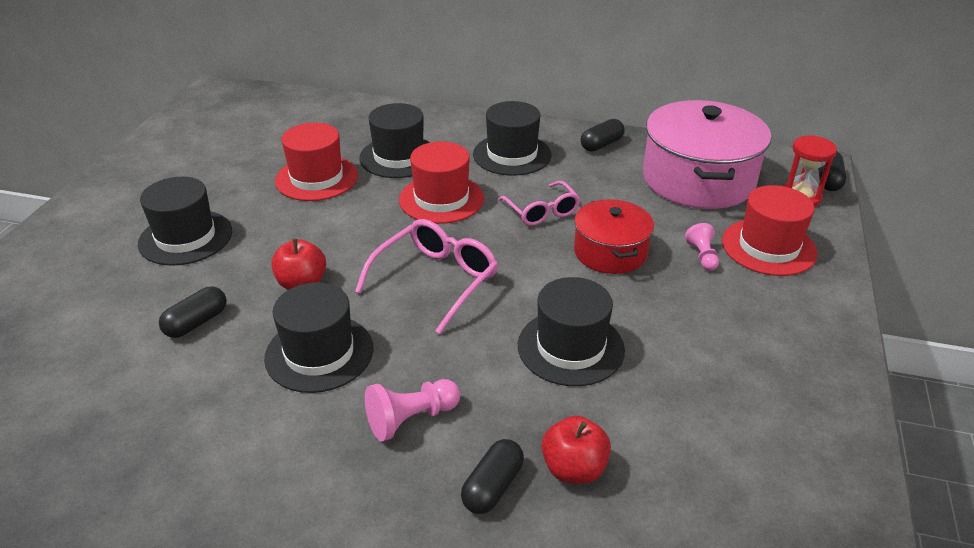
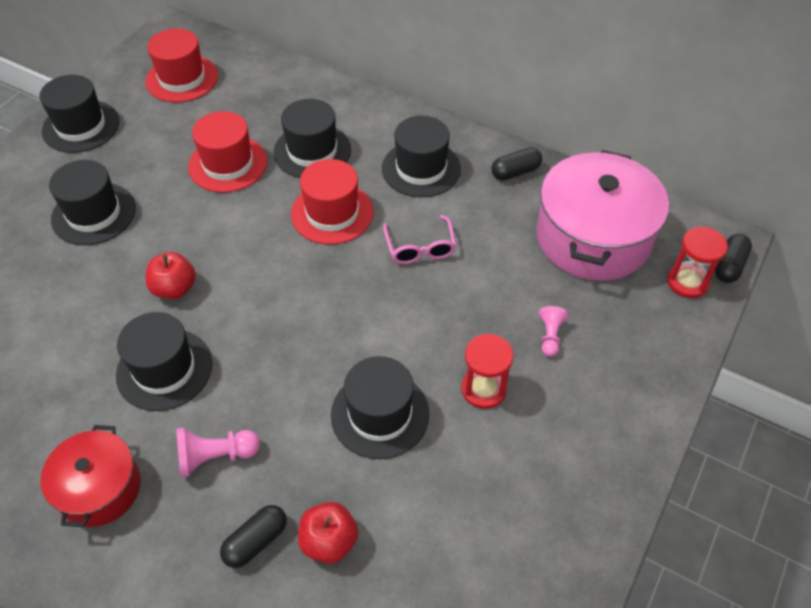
camera: 15 degrees right, 15 degrees up
black capsule [159,287,227,338] -> none
pink glasses [355,219,498,334] -> none
red pot [574,199,654,274] -> red pot moved to [40,425,141,527]
red hat [722,185,817,276] -> red hat moved to [145,28,218,102]
none -> black hat [39,75,119,153]
none -> red hourglass [461,334,514,409]

